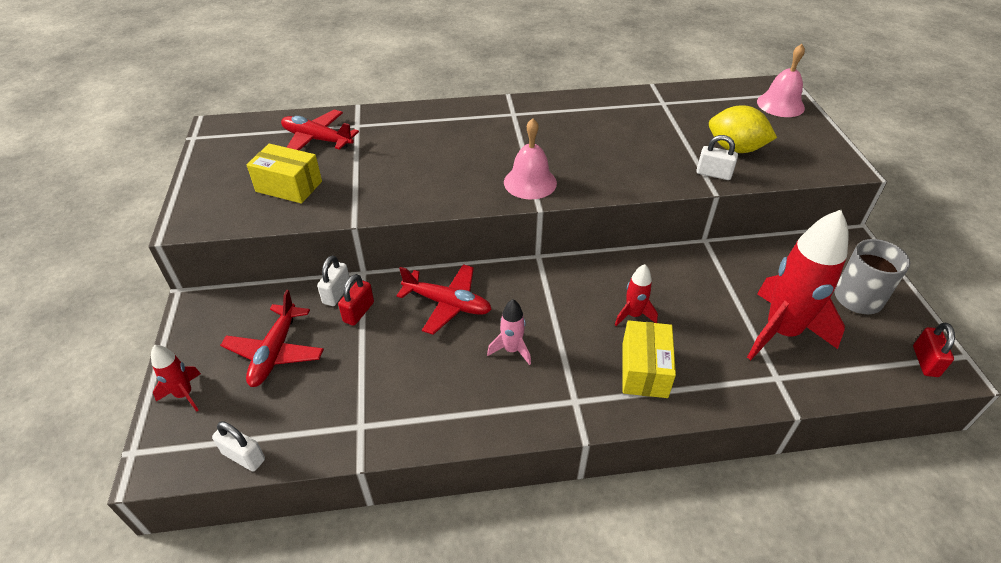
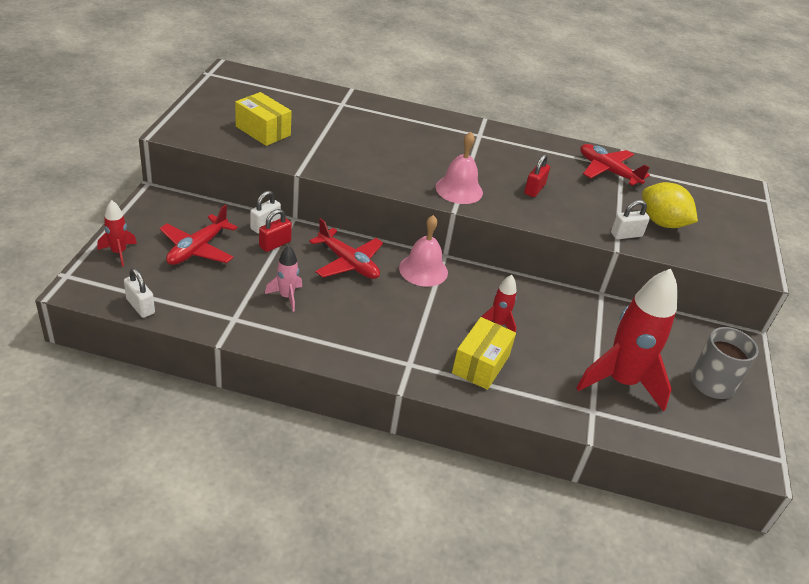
camera: 15 degrees right, 5 degrees down
red plane [281,109,359,150] -> red plane moved to [580,144,650,186]
pink rocket [487,299,531,365] -> pink rocket moved to [265,245,302,312]
white padlock [696,135,738,180] -> white padlock turned 60 degrees counterclockwise [611,200,650,239]
pink bell [757,44,805,117] -> pink bell moved to [399,215,448,287]
red padlock [913,323,955,377] -> red padlock moved to [524,154,550,197]

